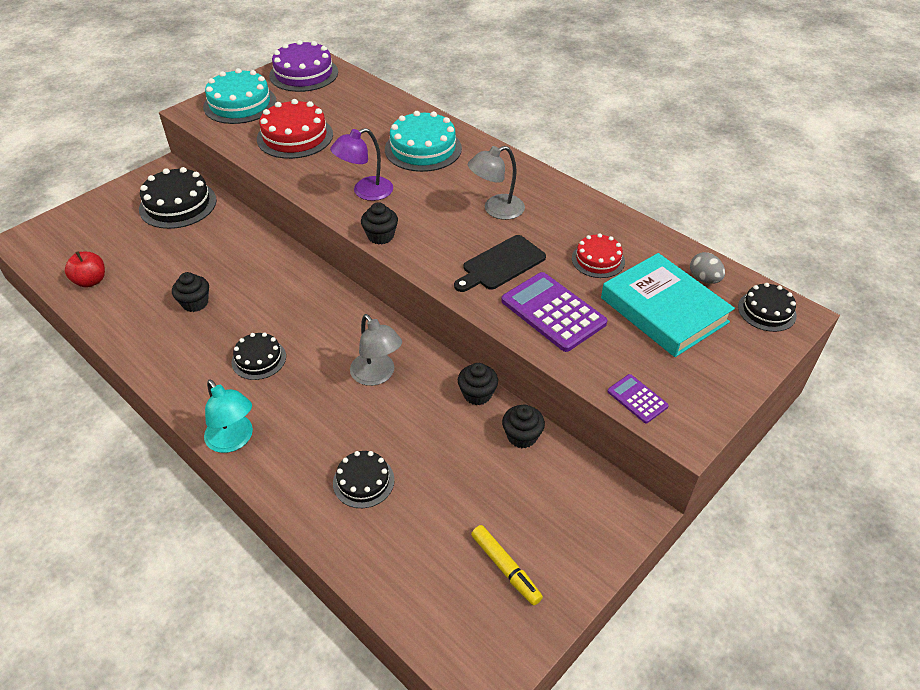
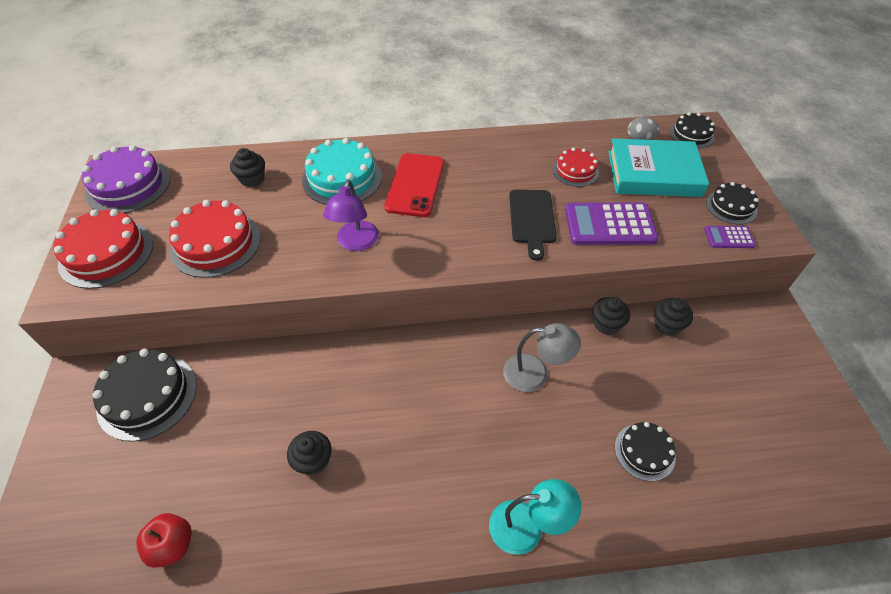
camera: 50 degrees left, 5 degrees up
turquoise cake [203,68,277,124] -> red cake [53,209,153,289]
black cake [232,332,286,380] -> black cake moved to [706,182,759,225]
black cupcake [361,202,398,245] -> black cupcake moved to [230,148,265,187]
grey lamp [468,146,525,220] -> none
yellow marker [471,525,543,605] -> none
none -> red phone [384,153,444,217]

